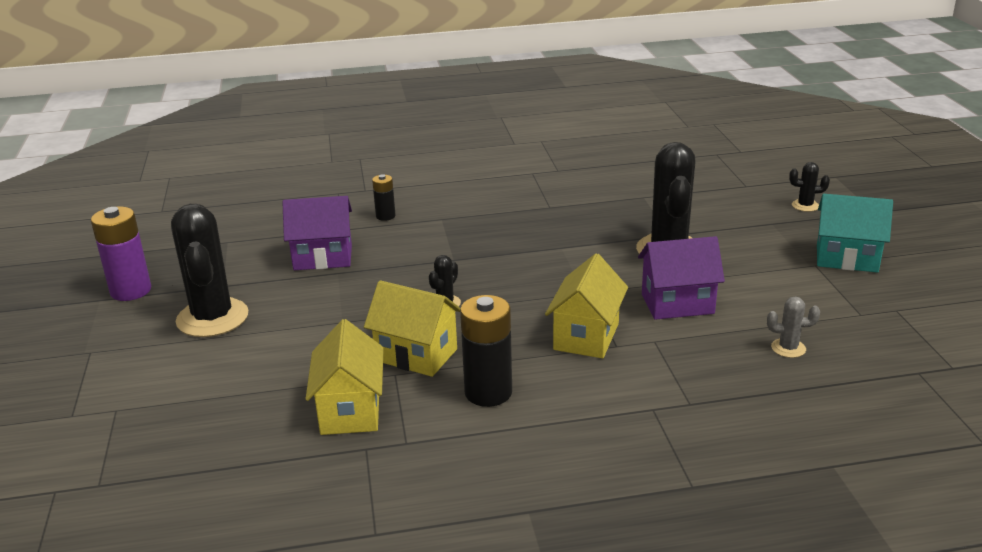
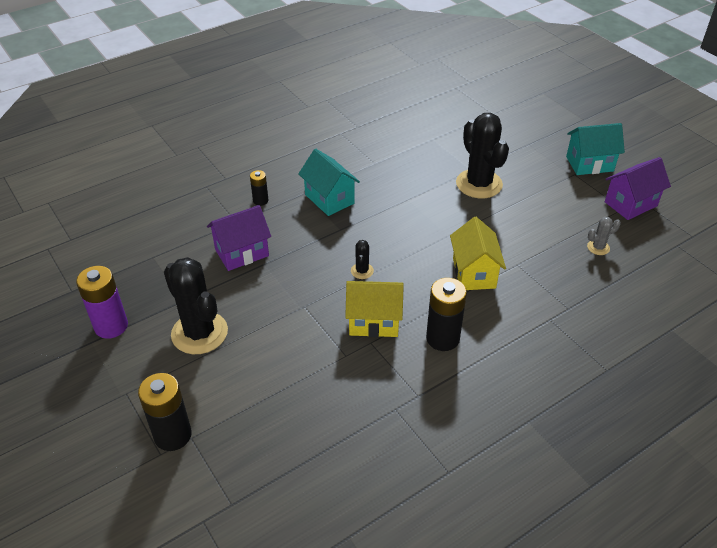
camera: 25 degrees left, 15 degrees up
yellow house [306,319,384,435] -> none
purple house [638,236,725,320] -> purple house moved to [605,157,671,220]
black cactus [789,162,830,212] -> none
none -> black battery [138,373,192,451]
none -> turquoise house [298,149,360,216]

